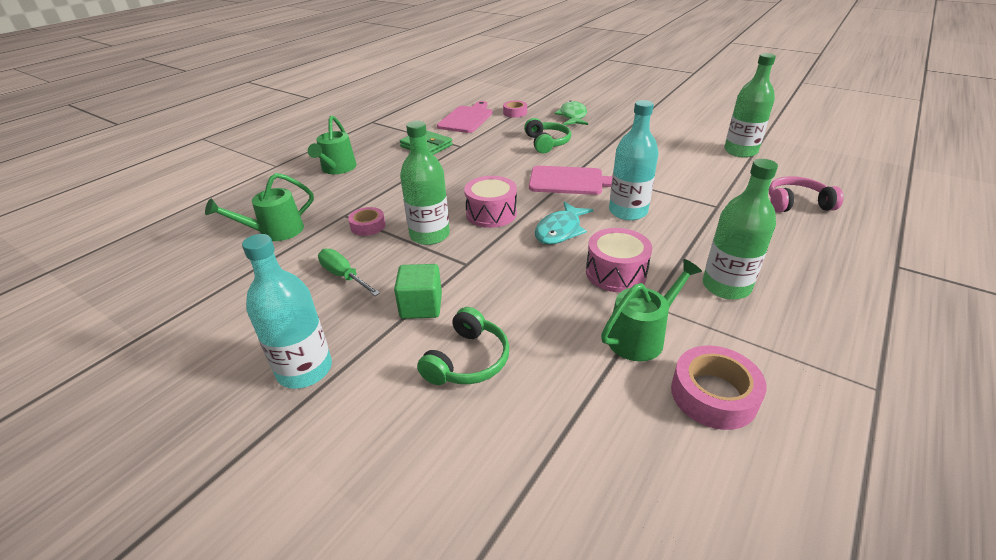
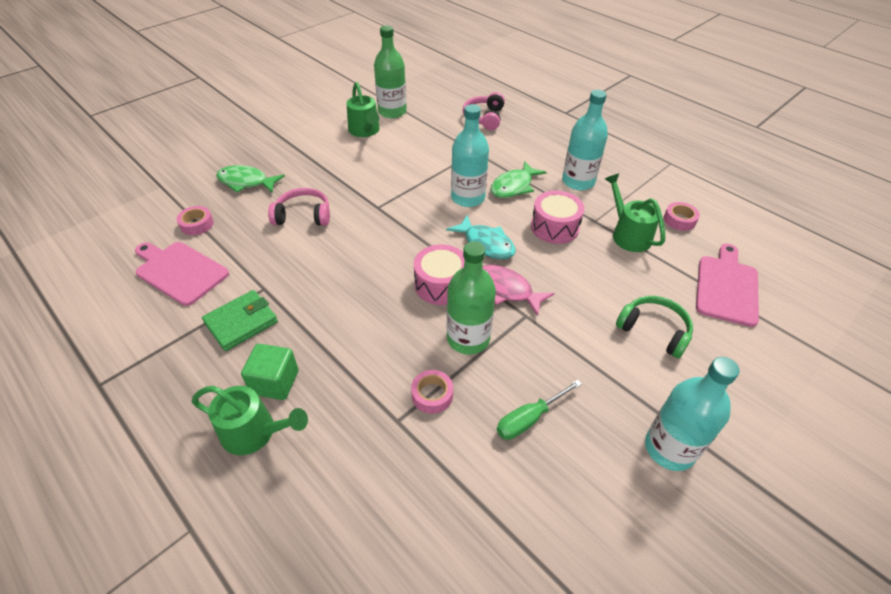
camera: 80 degrees left, 10 degrees up
green watering can [205,173,314,241] -> green watering can moved to [347,82,380,137]
green cube [394,264,442,319] -> green cube moved to [241,344,298,400]
green headphones [524,118,571,153] -> pink headphones [268,188,330,226]
pink cutting board [529,166,612,195] -> pink cutting board moved to [696,244,759,327]
pink tape [671,346,767,430] -> pink tape [664,202,700,231], size x0.63
green bottle [703,159,778,300] -> turquoise bottle [562,90,608,190]
none -> pink fish [482,265,554,316]
none -> green fish [490,161,546,198]

